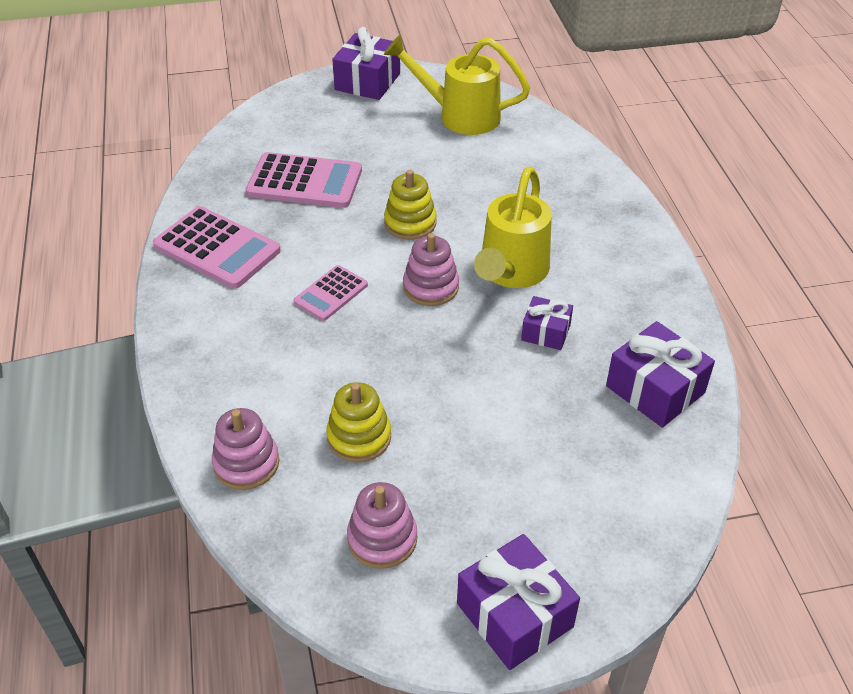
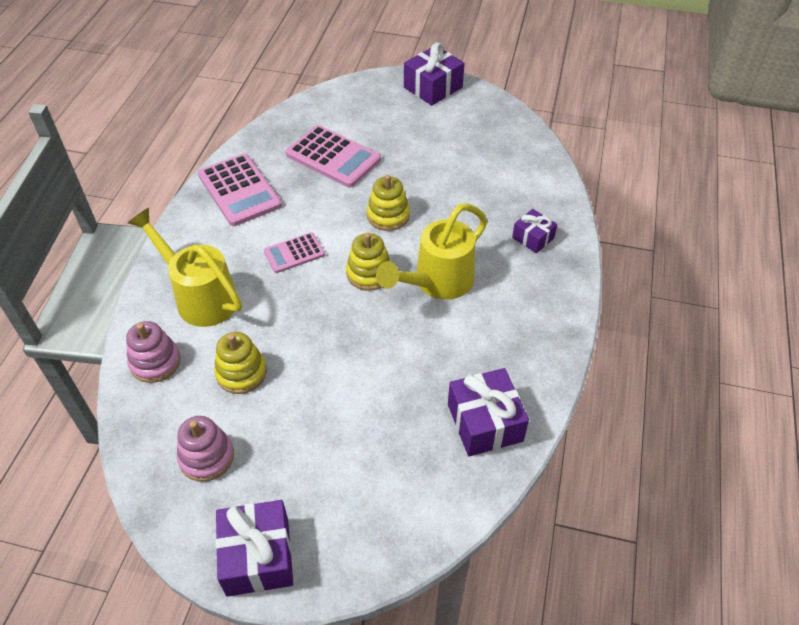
camera: 25 degrees right, 5 degrees up
yellow watering can [384,35,530,135] -> yellow watering can moved to [128,208,242,327]
pink stacking toy [403,233,459,306] -> yellow stacking toy [346,233,391,291]
purple gift [521,296,573,350] -> purple gift moved to [512,209,557,253]

